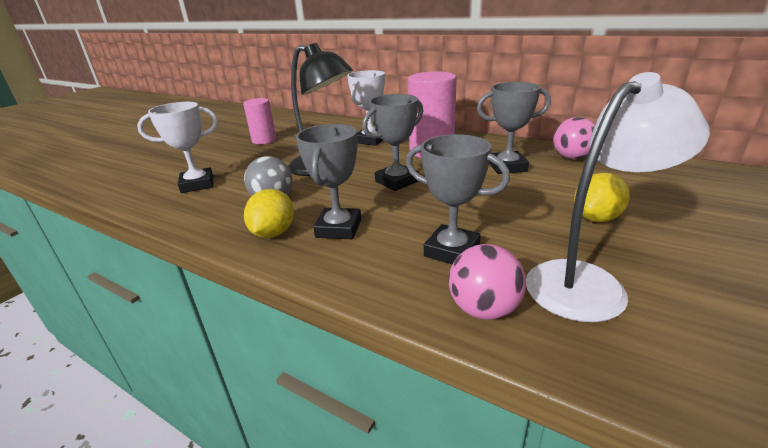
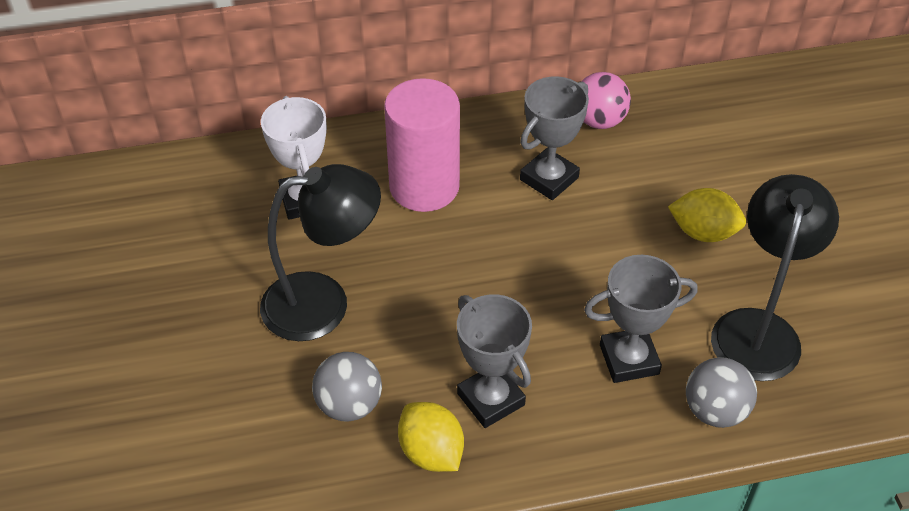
camera: 45 degrees left, 20 degrees up
white trophy [137,102,218,193] -> none
pink cylinder [243,98,276,144] -> none
grey trophy [362,94,423,191] -> none
pink ball [449,244,526,320] -> grey ball [686,357,757,428]
white lamp [526,72,710,322] -> black lamp [711,174,839,381]
yellow lemon [574,173,630,222] -> yellow lemon turned 75 degrees counterclockwise [668,188,746,242]

